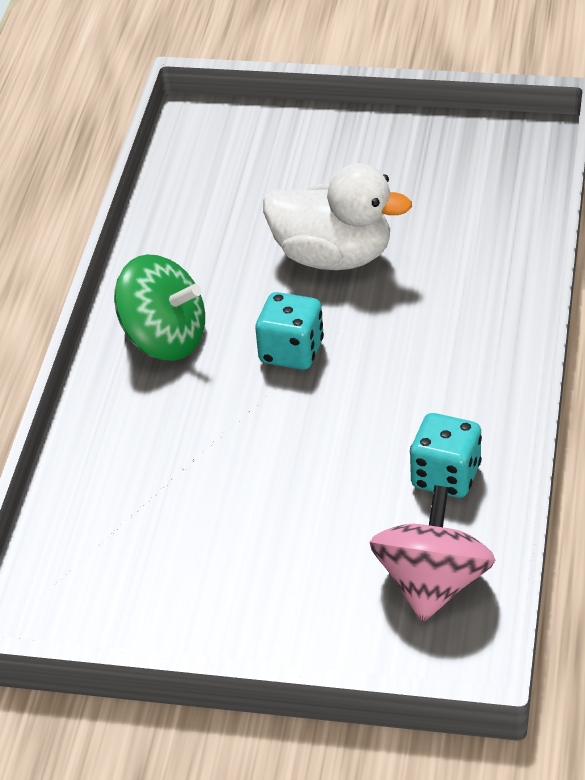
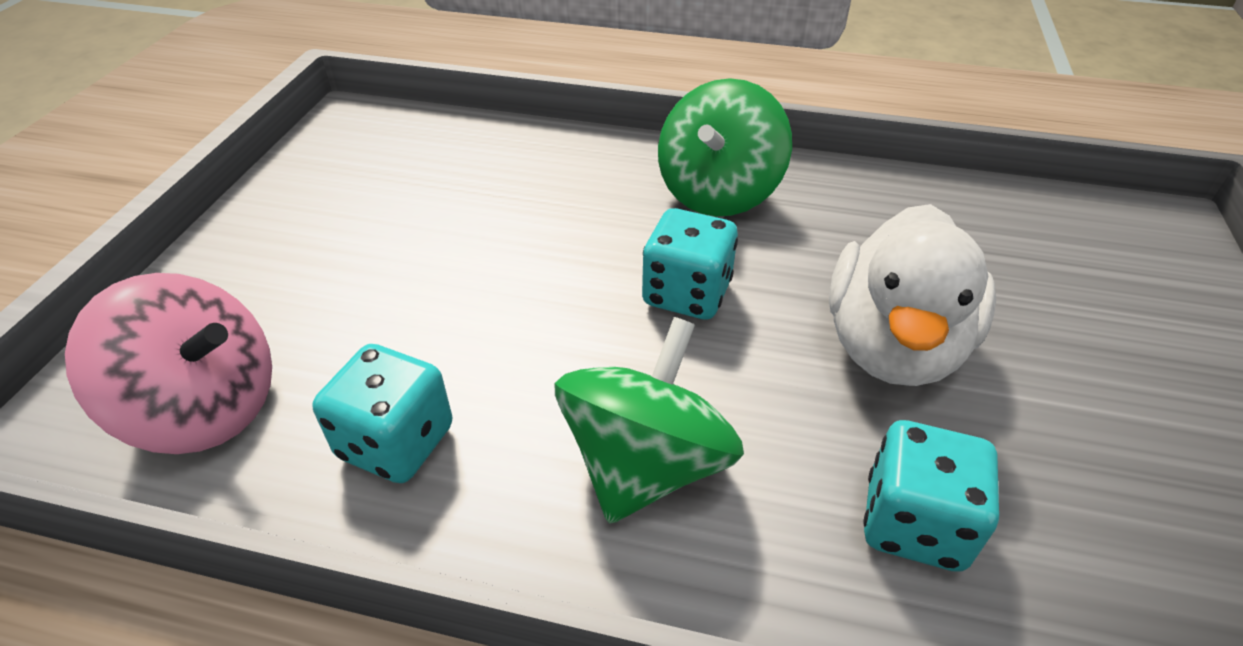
camera: 90 degrees right, 0 degrees up
none -> green spinning top [555,317,744,524]
none -> turquoise dice [863,420,999,572]

